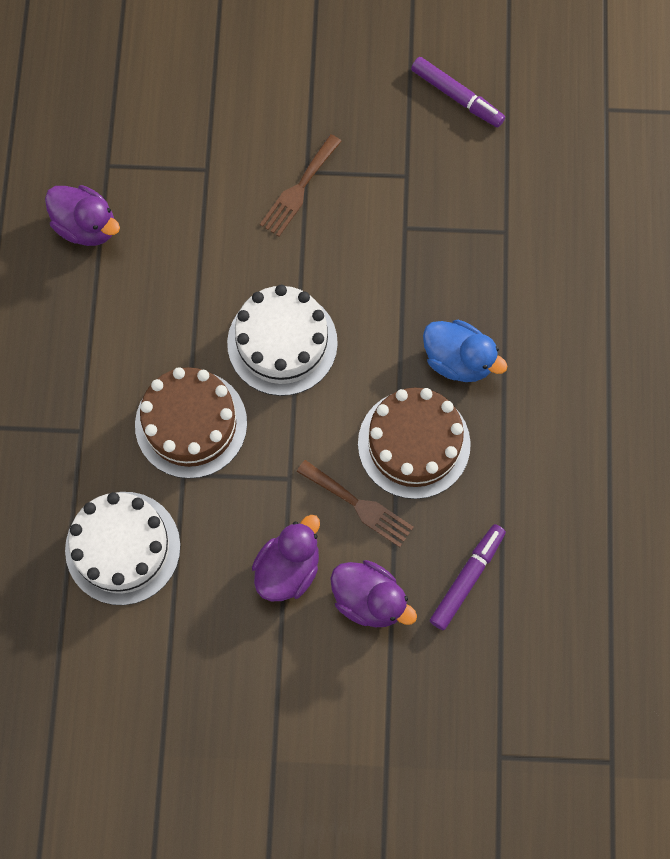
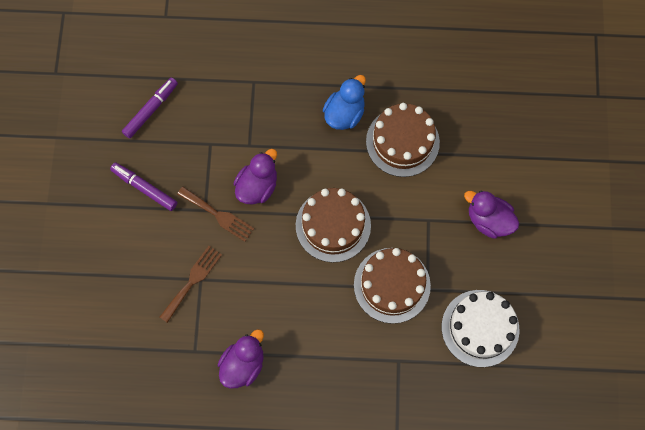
camera: 90 degrees left, 0 degrees up
white cake [227,285,338,396] -> brown cake [296,188,371,262]
brown fork [297,460,414,547] -> brown fork moved to [160,246,222,323]
purple duck [330,560,417,627] -> purple duck moved to [233,149,277,204]
purple marker [430,524,506,630] -> purple marker moved to [110,162,177,211]

